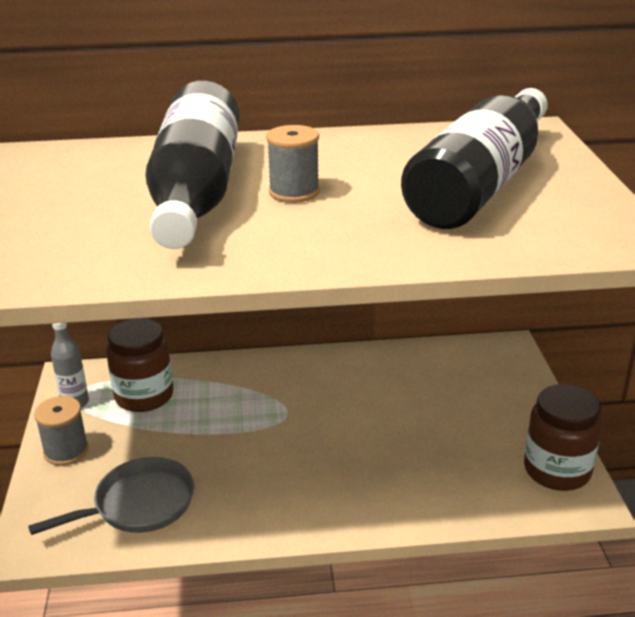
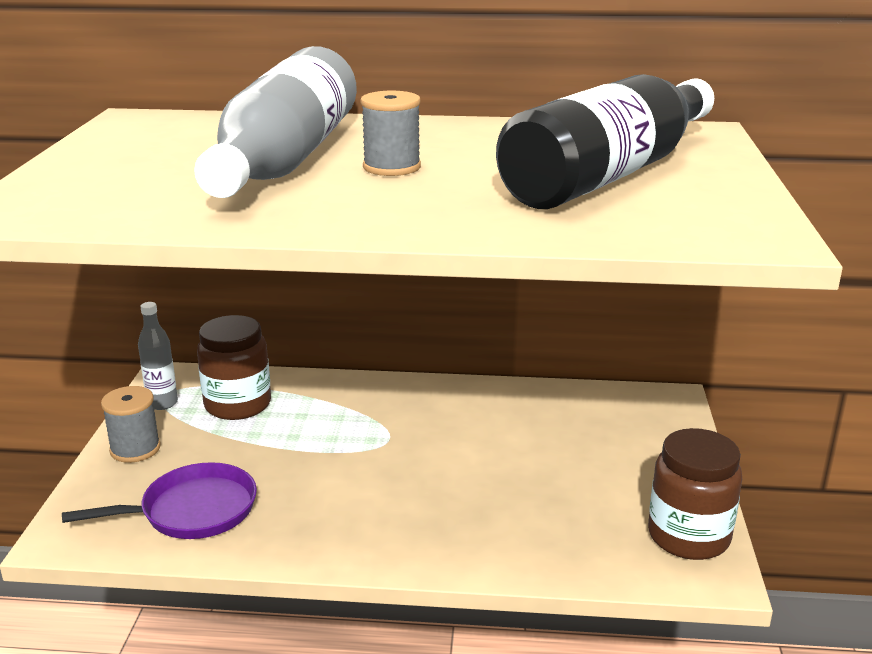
camera: 10 degrees right, 5 degrees down
grey pan [28,457,194,535] -> purple pan [62,462,257,539]
black bottle [145,81,240,249] -> grey bottle [194,46,357,198]

